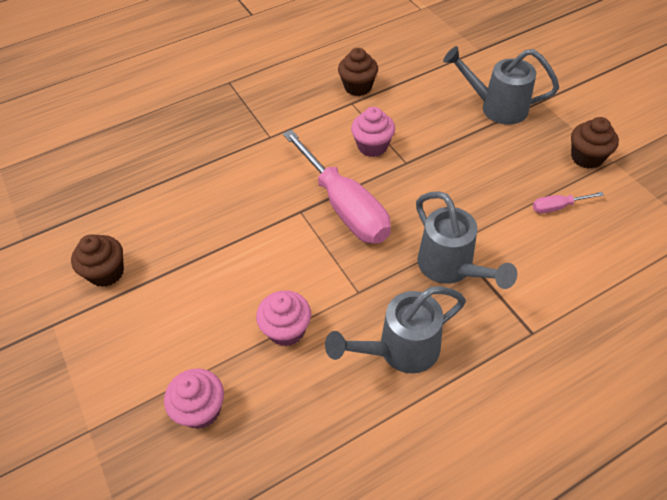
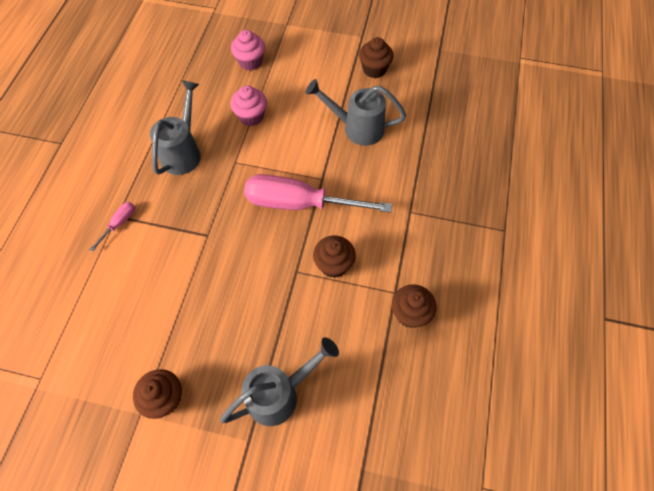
camera: 130 degrees right, 10 degrees up
pink cupcake [351,107,395,157] -> brown cupcake [313,236,356,278]
grey watering can [416,191,517,289] -> grey watering can moved to [305,79,406,146]
pink screwdriver [533,192,604,213] -> pink screwdriver moved to [89,202,135,252]

